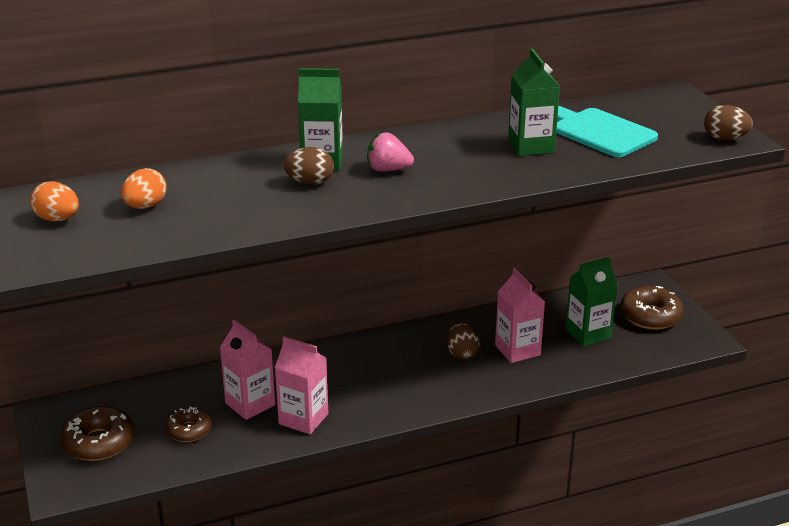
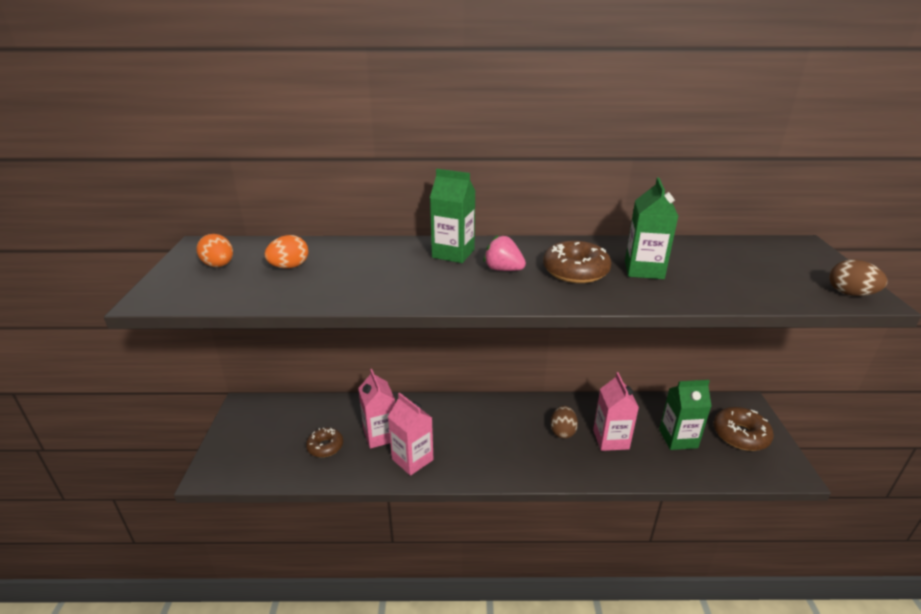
camera: 20 degrees right, 0 degrees up
brown donut [60,406,134,461] -> brown donut moved to [543,241,612,283]
brown egg [283,147,334,185] -> none
turquoise cutting board [556,105,658,157] -> none

